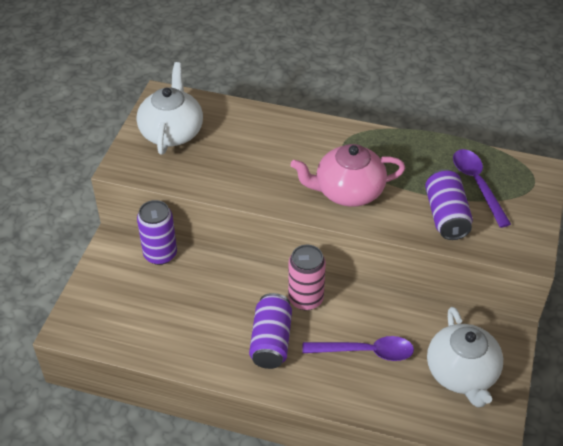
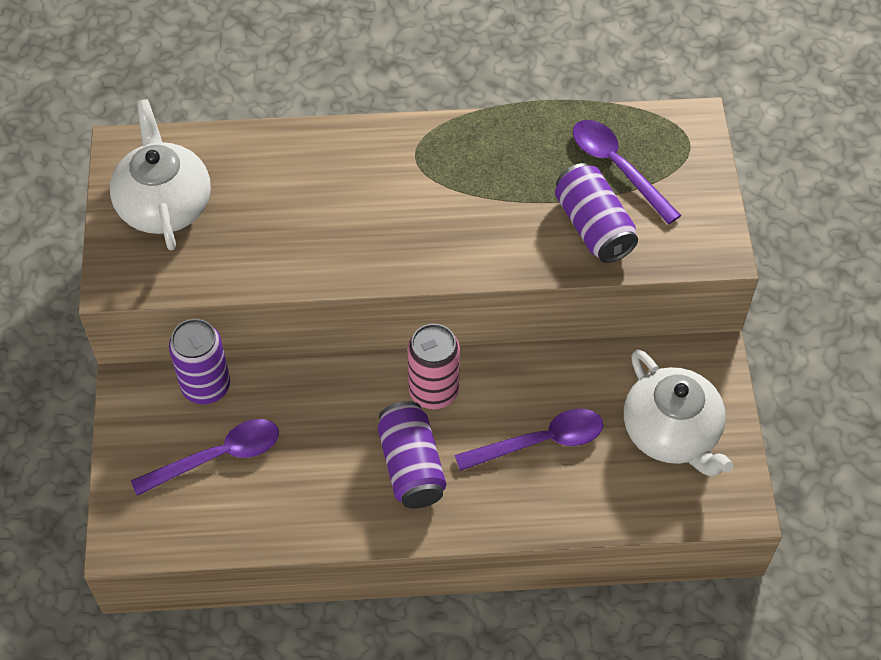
camera: 20 degrees left, 10 degrees up
pink teapot [291,144,405,207] -> none
none -> purple spoon [131,419,279,496]

